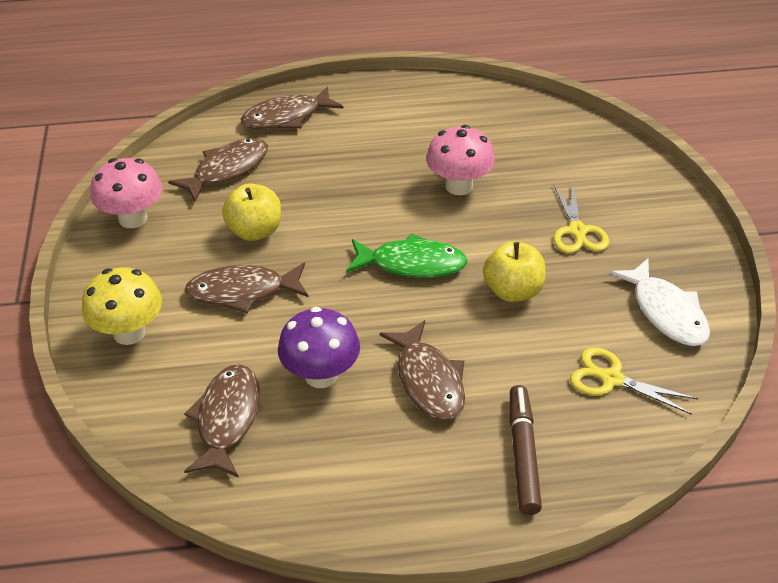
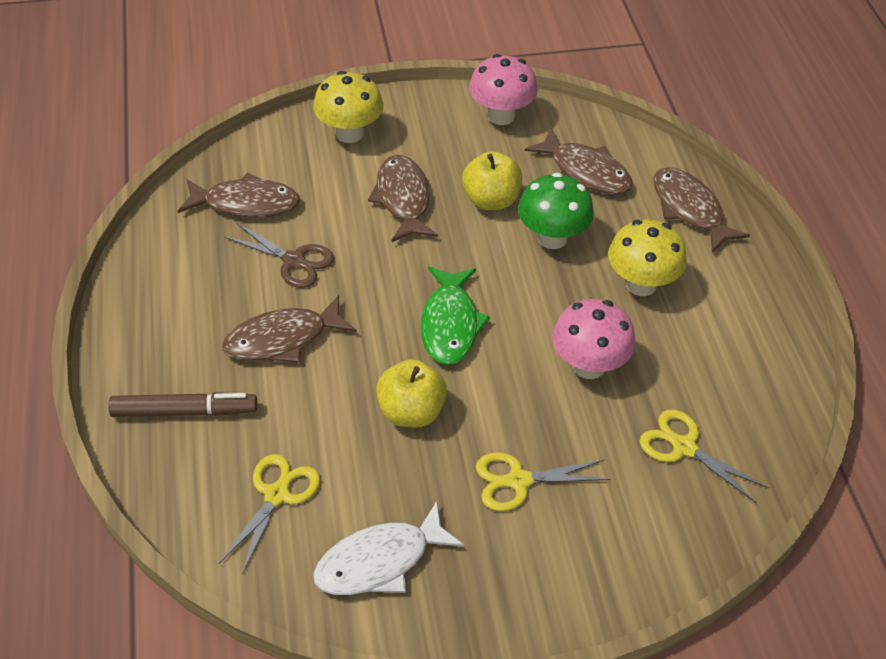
camera: 85 degrees right, 5 degrees up
purple mushroom [278,307,360,388] -> brown scissors [224,223,334,288]
none -> green mushroom [518,173,594,249]
none -> yellow mushroom [608,220,687,296]
none -> yellow scissors [639,409,769,503]

